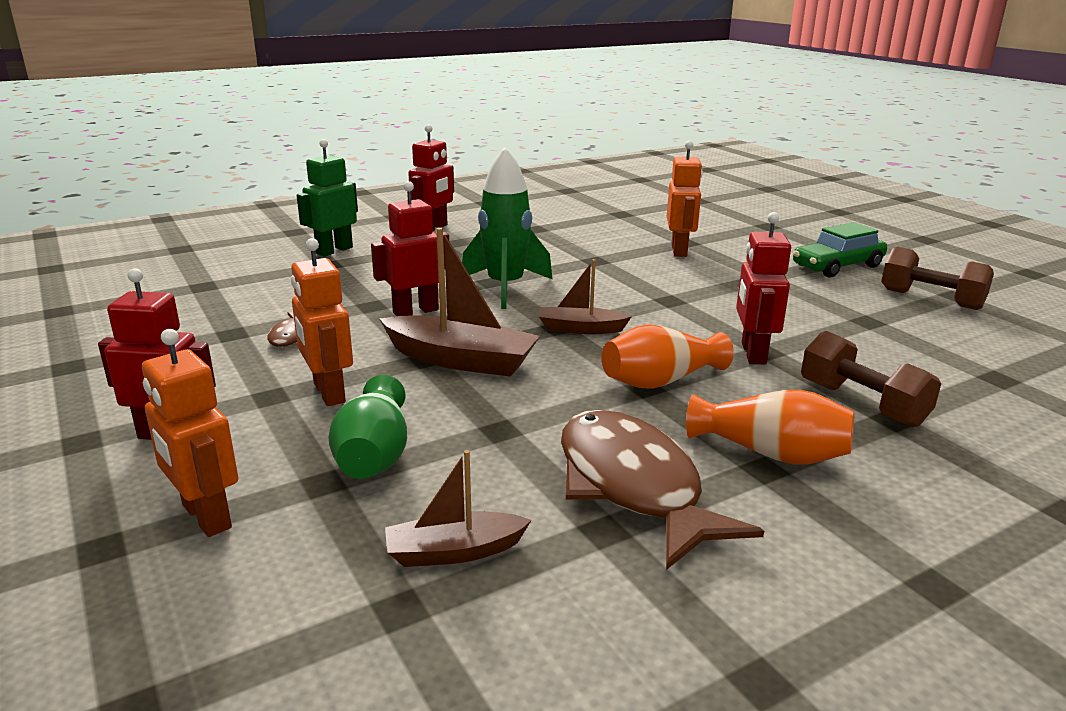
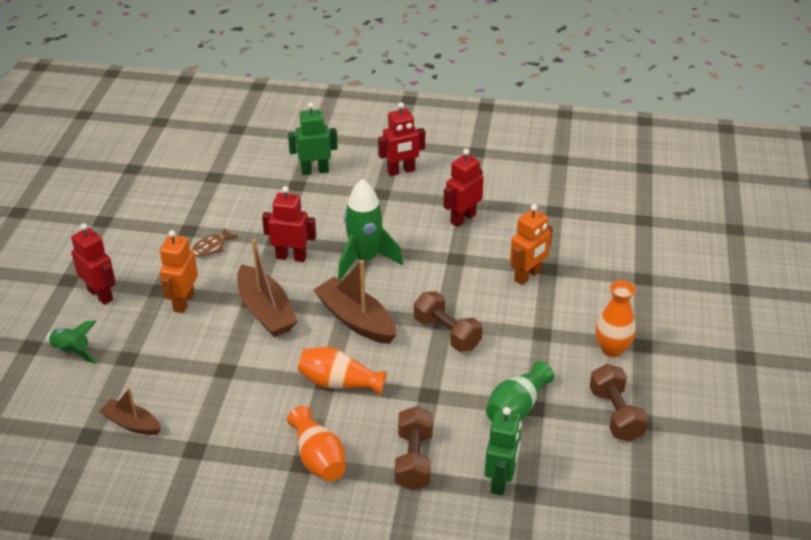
camera: 40 degrees right, 15 degrees up
orange robot [142,329,238,537] -> green rocket [47,320,97,364]
green vase [328,375,407,479] -> green vase moved to [486,361,554,422]
brown boat [539,259,632,334] -> brown boat [313,260,396,344], size x1.68
brown fish [561,410,764,570] -> none
red robot [736,212,791,365] -> red robot moved to [443,149,484,227]
green car [793,222,887,277] -> orange vase [596,280,636,357]
none -> brown dumbbell [414,291,483,352]
none -> green robot [485,407,522,495]

